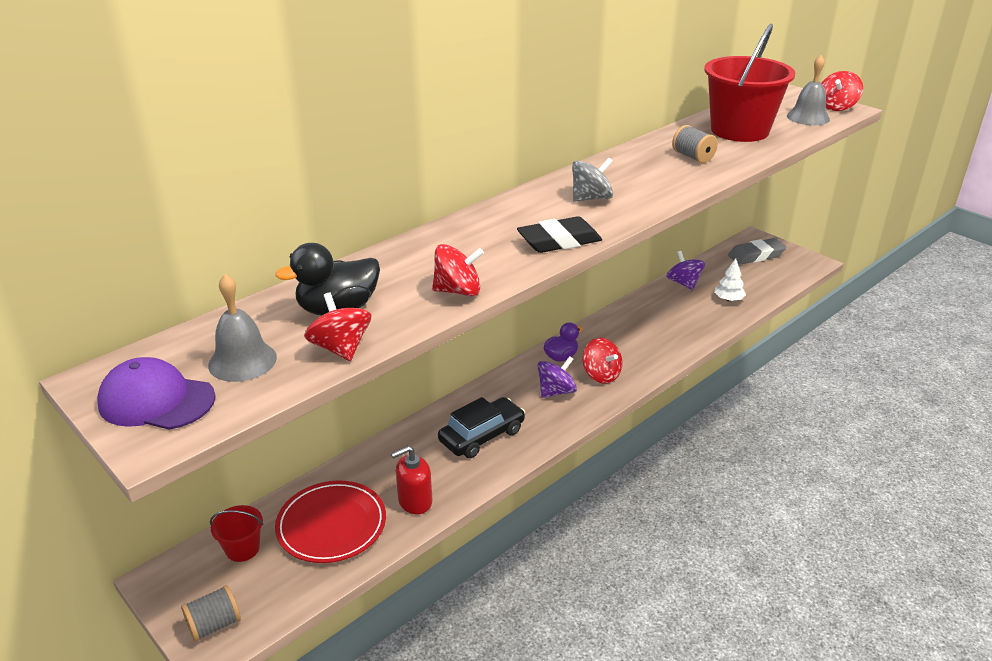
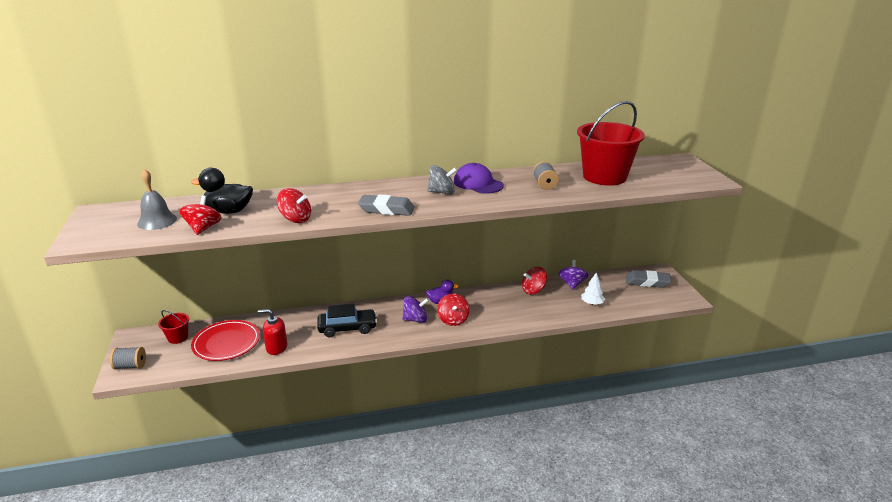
camera: 30 degrees right, 5 degrees down
purple cap [97,357,216,430] -> purple cap moved to [454,163,504,194]
black eraser [517,216,602,253] -> grey eraser [358,194,415,216]
grey bell [787,55,830,125] -> none
red spinning top [822,71,863,111] -> red spinning top moved to [522,267,547,294]

